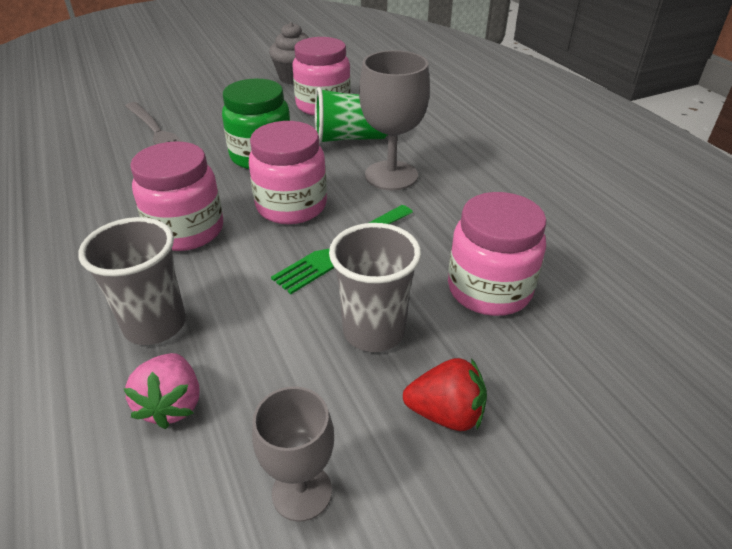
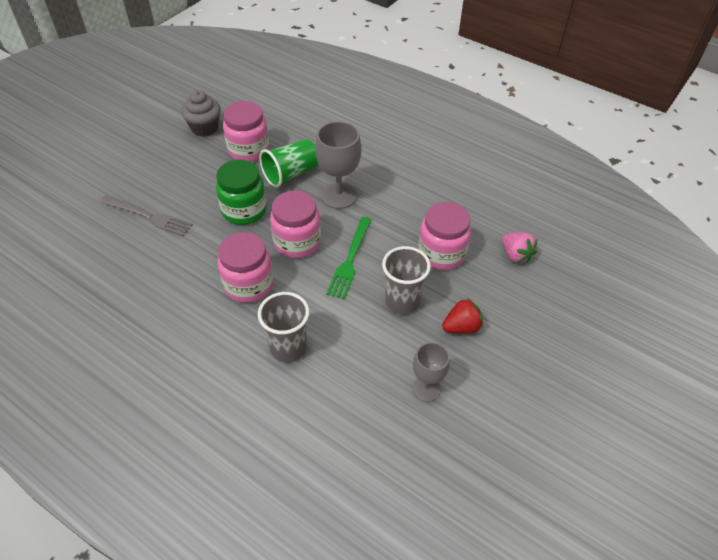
camera: 30 degrees left, 10 degrees up
pink strawberry [124,353,199,429] -> pink strawberry moved to [502,232,537,264]

